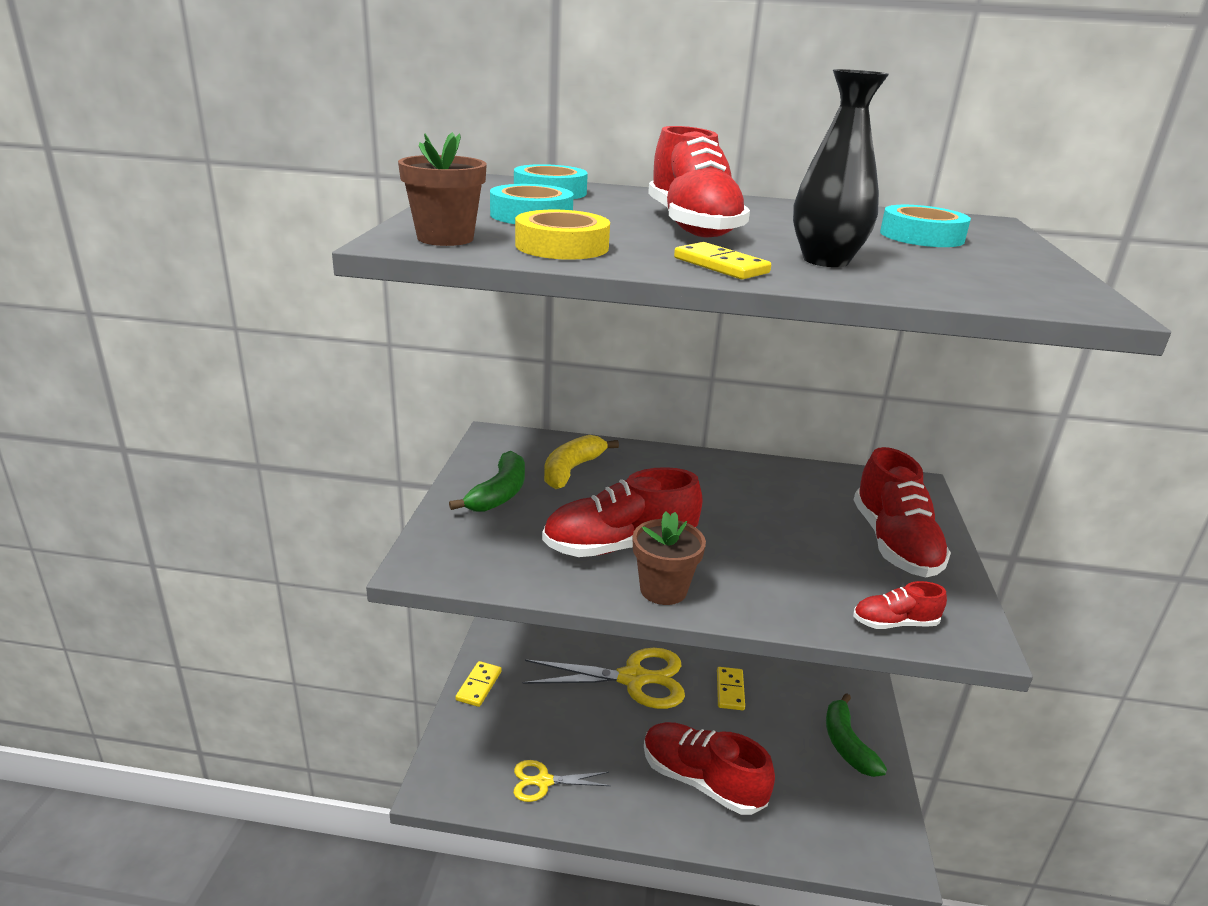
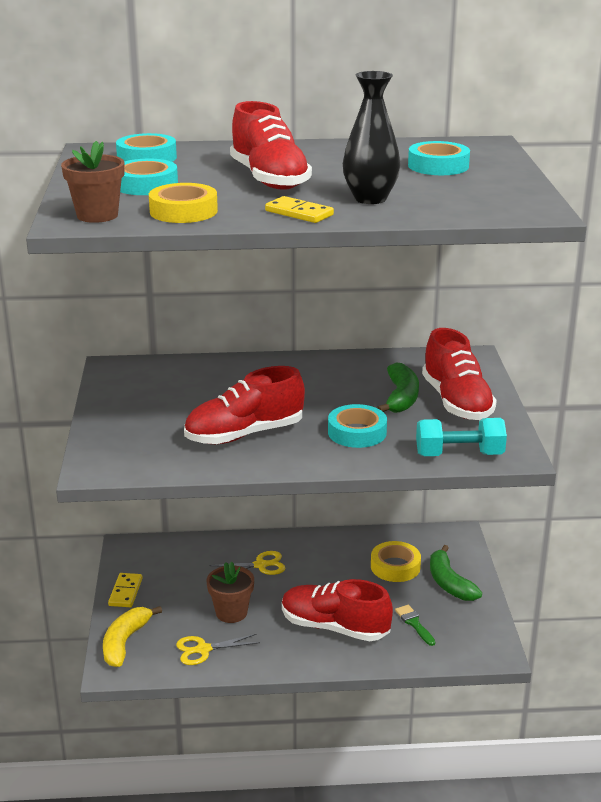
camera: 10 degrees left, 0 degrees up
green banana [449,451,525,512] -> green banana moved to [377,363,419,413]
yellow scissors [522,648,685,709] -> yellow scissors [209,551,285,575], size x0.52
yellow banana [544,435,619,489] -> yellow banana moved to [103,606,162,667]
brown flower pot [633,511,706,605] -> brown flower pot moved to [207,562,254,623]
yellow domino [717,667,745,710] -> none
red shoe [853,581,947,629] -> turquoise dumbbell [416,418,507,456]
none -> turquoise tape [328,404,387,448]
none -> yellow tape [371,541,421,582]
none -> green brush [395,605,436,646]

